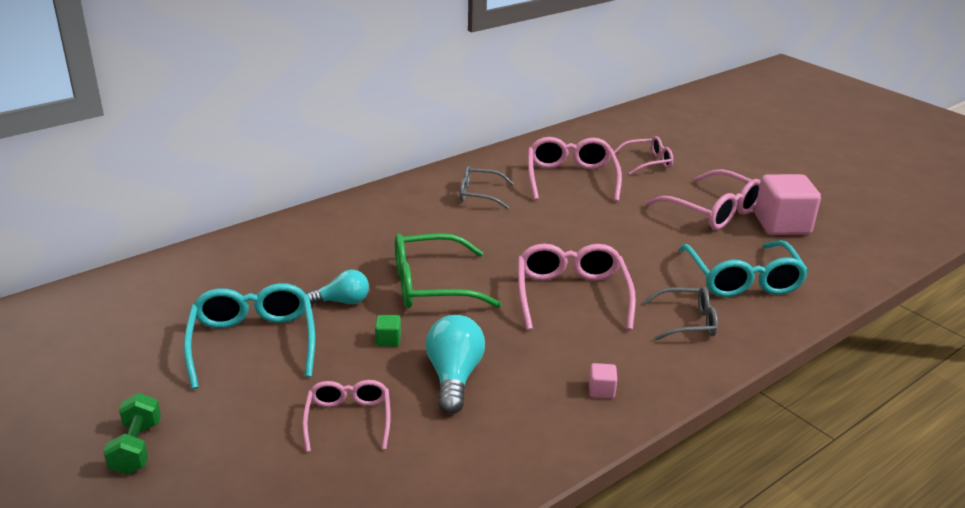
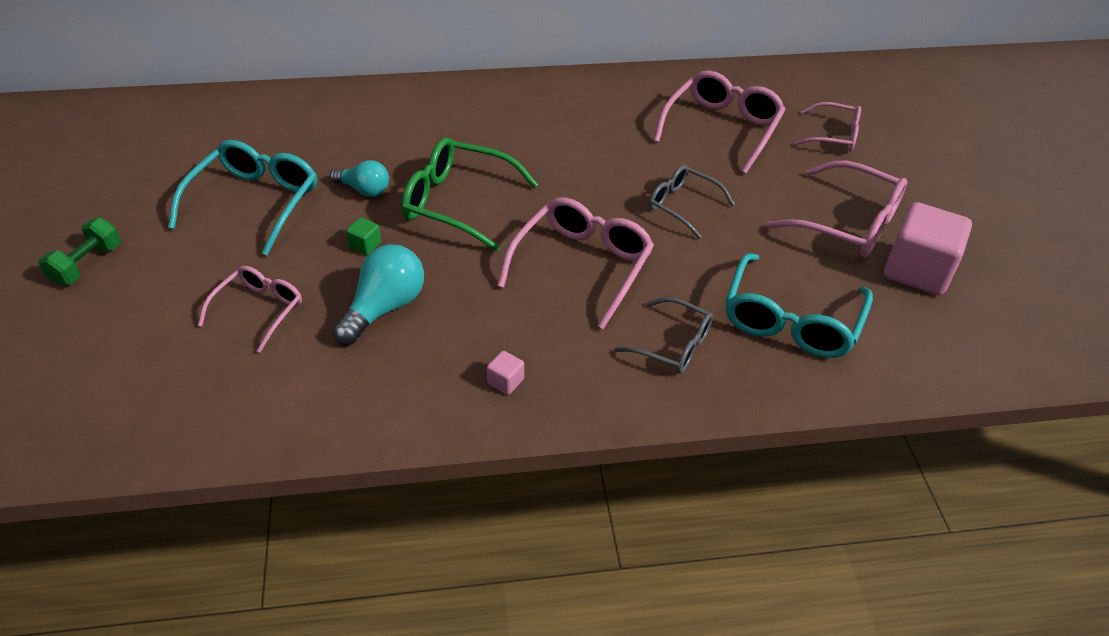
camera: 30 degrees right, 15 degrees up
grey glasses [460,166,514,209] -> grey glasses moved to [649,165,735,239]
pink glasses [646,169,761,230] -> pink glasses turned 45 degrees counterclockwise [767,161,907,258]

